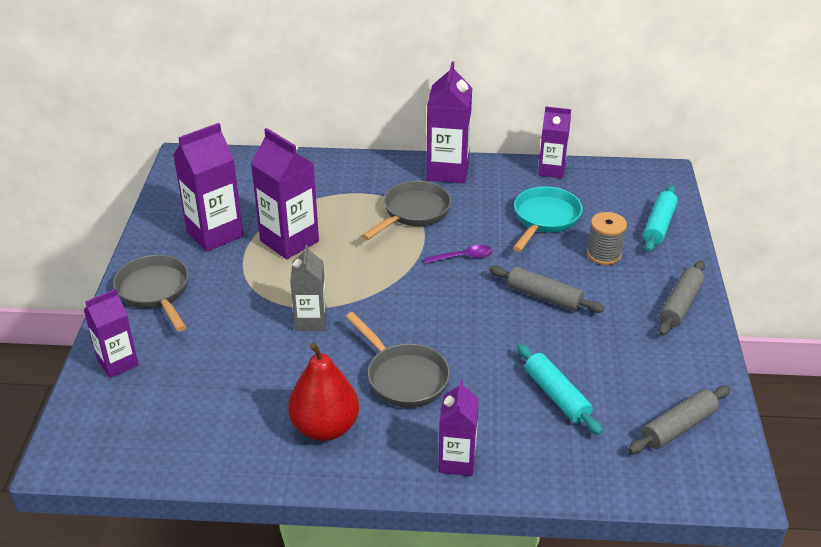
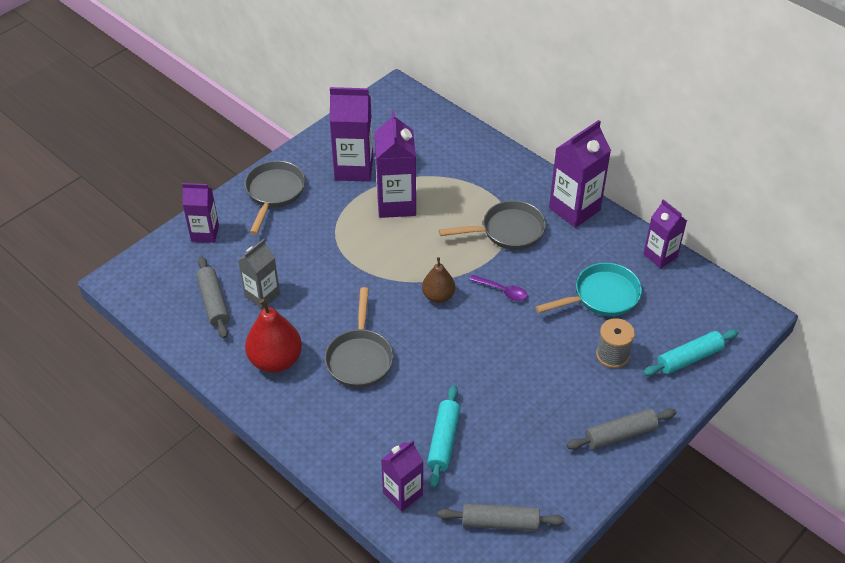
camera: 40 degrees right, 10 degrees up
grey carton [290,245,327,331] -> grey carton moved to [238,239,280,309]
purple carton [438,380,479,476] -> purple carton moved to [381,440,423,511]
grey rolling pin [489,266,604,313] -> grey rolling pin moved to [196,256,229,339]
none -> brown pear [422,257,455,303]

